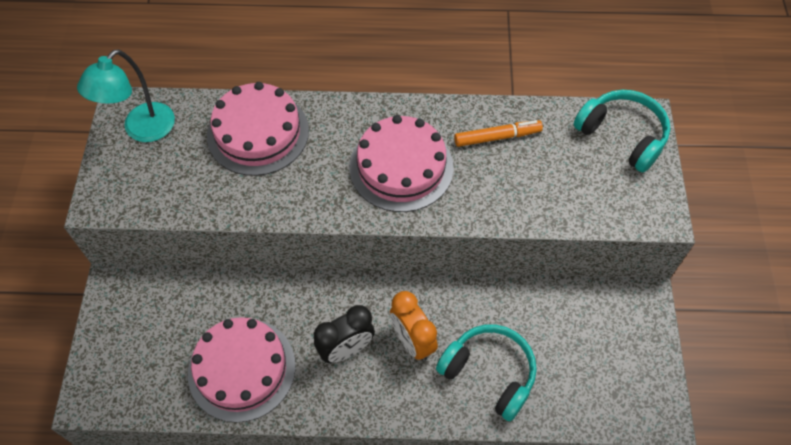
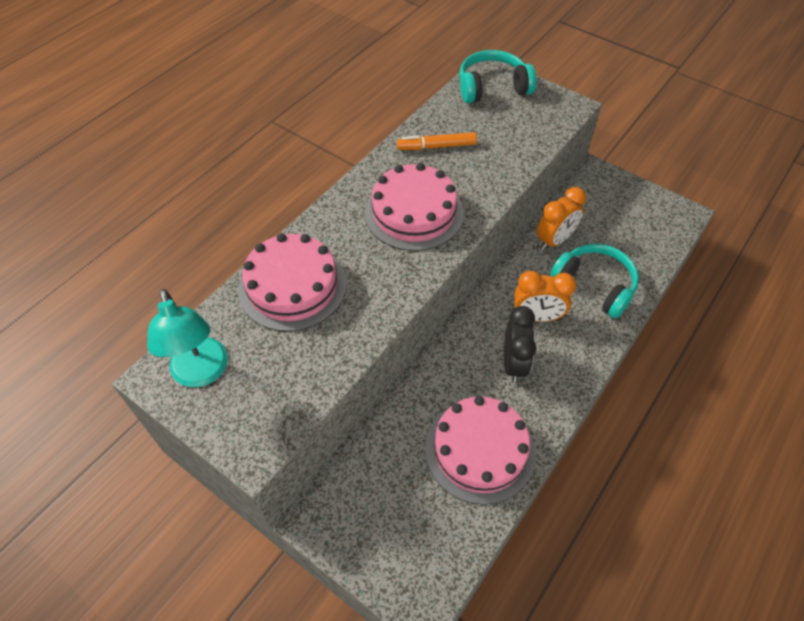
camera: 55 degrees left, 5 degrees down
turquoise headphones [436,324,537,421] -> turquoise headphones turned 60 degrees clockwise [550,244,639,319]
orange marker [454,120,543,147] -> orange marker turned 120 degrees counterclockwise [397,132,477,150]
none -> orange clock [536,187,586,250]

